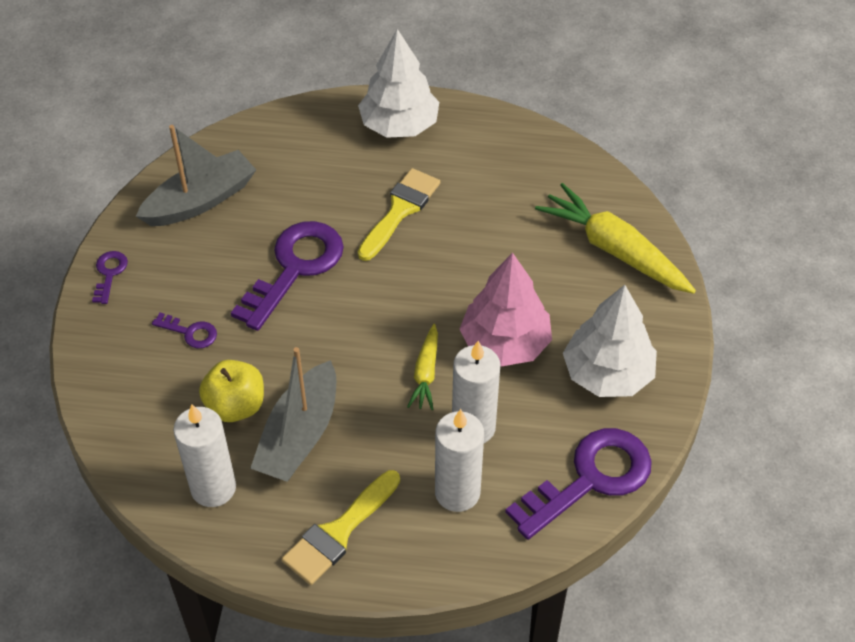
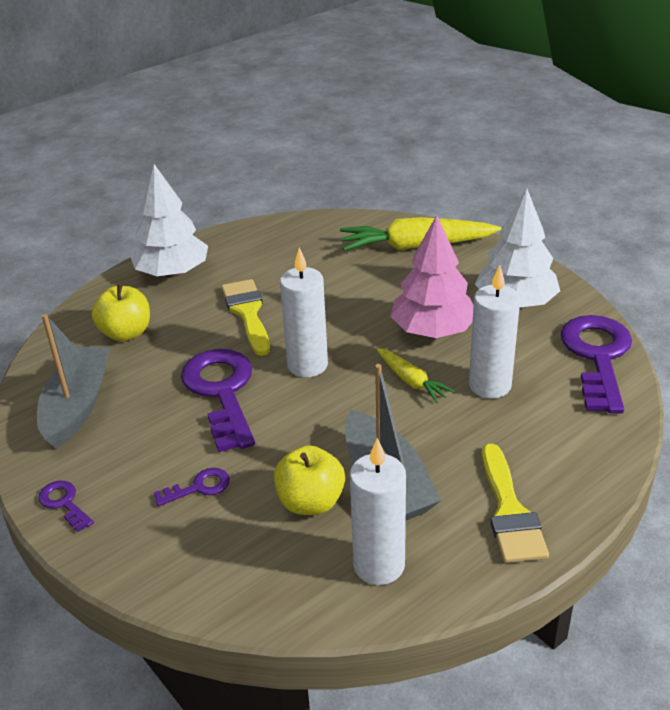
camera: 45 degrees left, 15 degrees down
white candle [435,409,484,512] -> white candle moved to [280,247,328,377]
none -> yellow apple [92,284,150,342]

